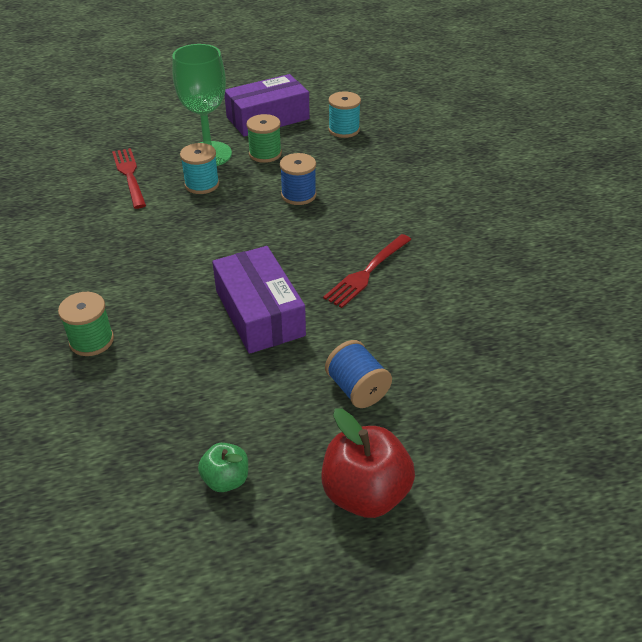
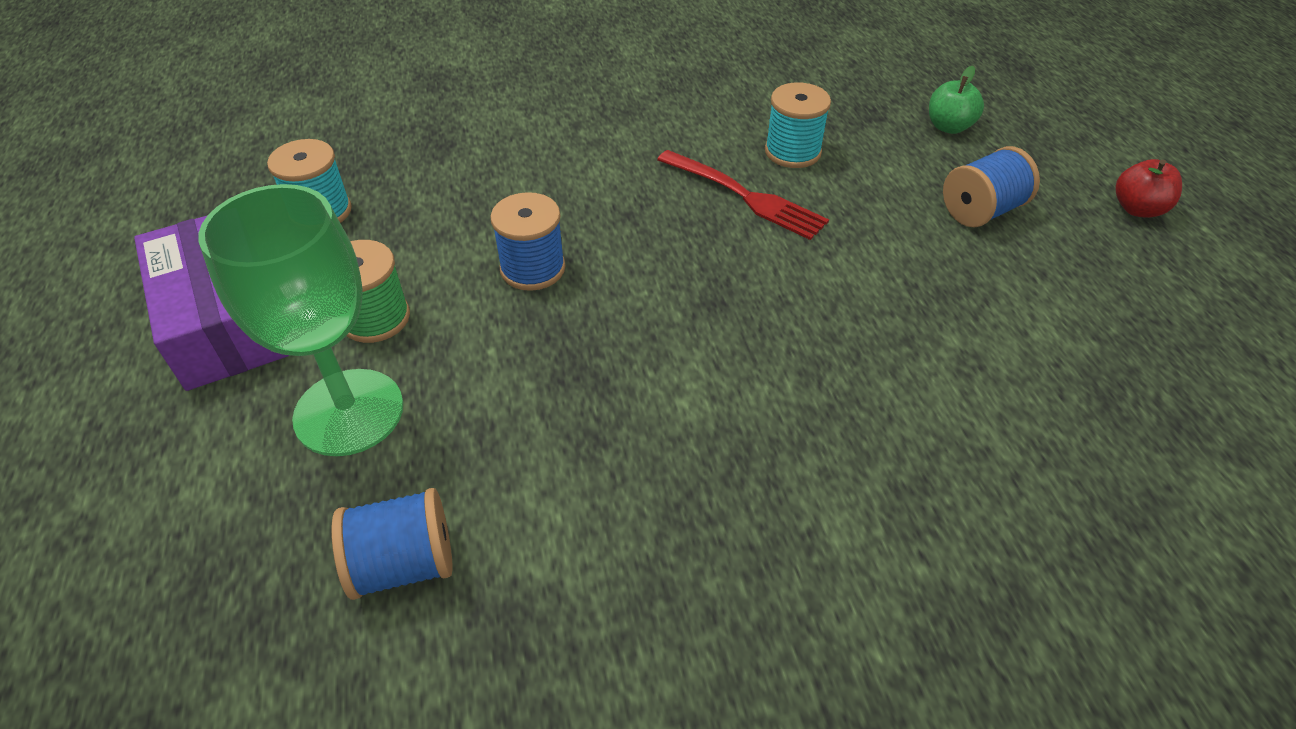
camera: 90 degrees left, 5 degrees up
green spool [58,292,114,356] -> none
red fork [112,148,146,209] -> blue spool [331,488,453,600]
turquoise spool [180,143,219,194] -> turquoise spool moved to [765,82,831,168]
green apple [198,443,248,492] -> green apple moved to [929,66,984,134]
purple box [212,246,306,354] -> none
red apple [321,408,415,518] -> red apple [1116,159,1182,218], size x0.56

